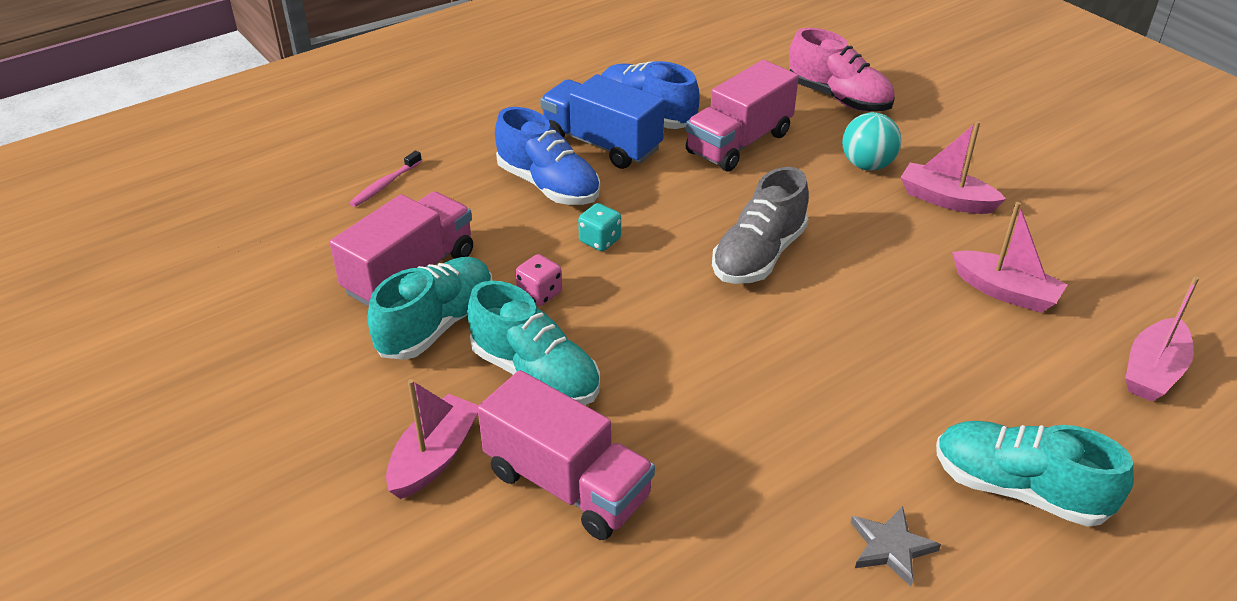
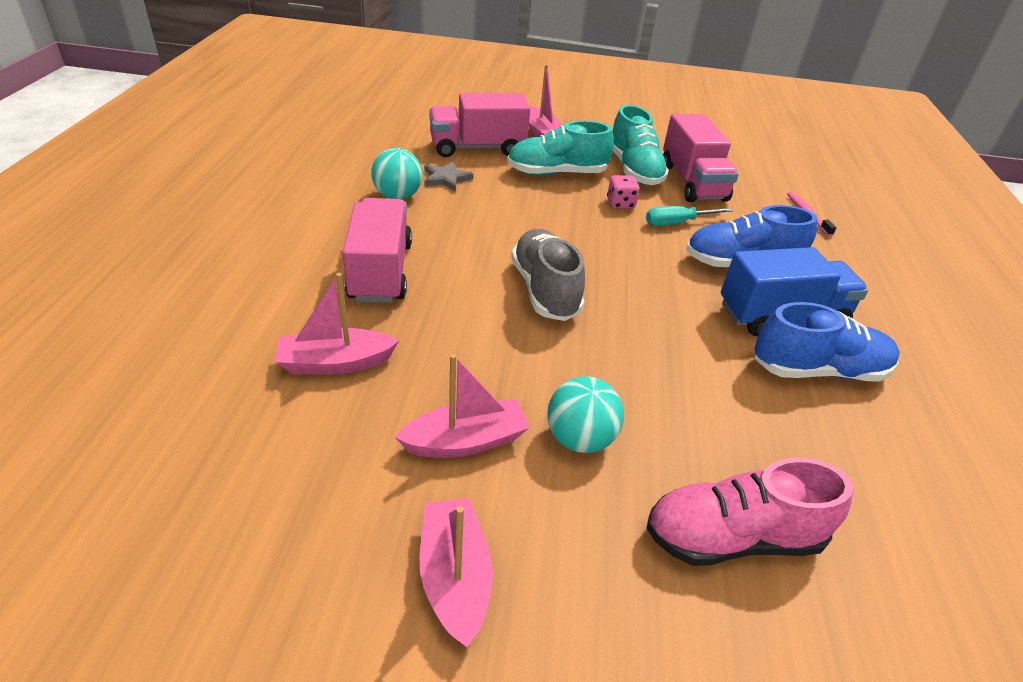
camera: 130 degrees right, 0 degrees up
turquoise dice [578,203,621,251] -> none
pink truck [686,60,799,172] -> pink truck moved to [342,198,412,303]
grey star [851,506,941,586] -> grey star moved to [424,161,473,192]
turquoise shoe [936,421,1134,527] -> none
pink boat [1125,276,1199,402] -> pink boat moved to [420,498,493,647]
none -> turquoise ball [371,148,422,199]
none -> turquoise screwdriver [646,206,733,226]

